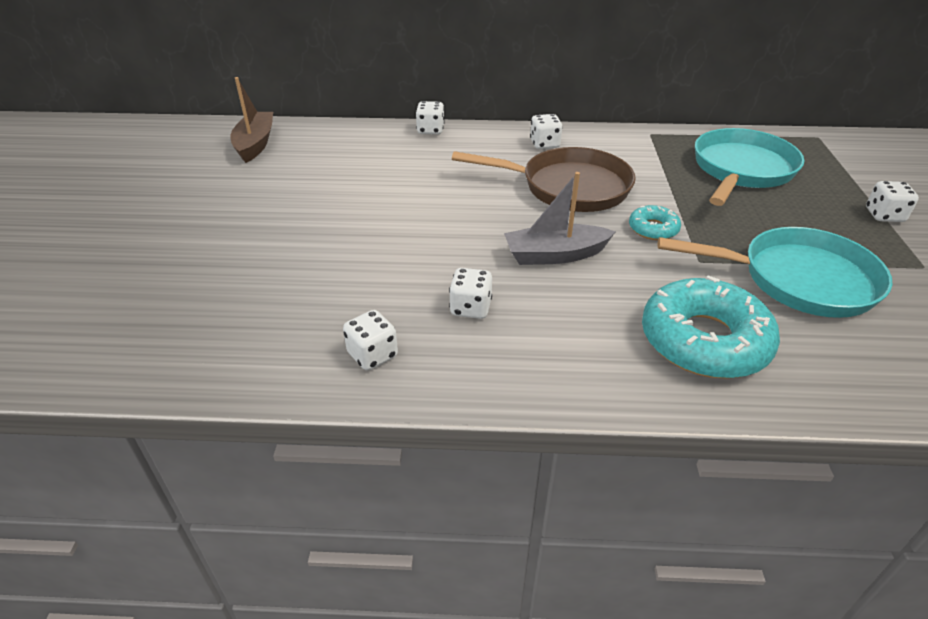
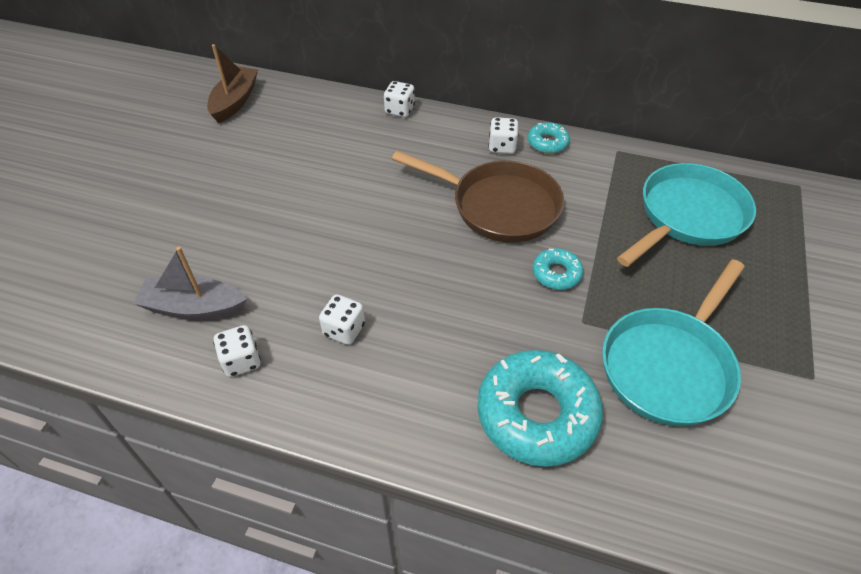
camera: 15 degrees right, 10 degrees up
grey boat [504,172,615,265] -> grey boat moved to [133,247,247,319]
turquoise pan [658,227,892,318] -> turquoise pan turned 105 degrees clockwise [602,259,745,426]
white dice [866,181,919,222] -> none
none -> turquoise donut [528,122,570,154]

